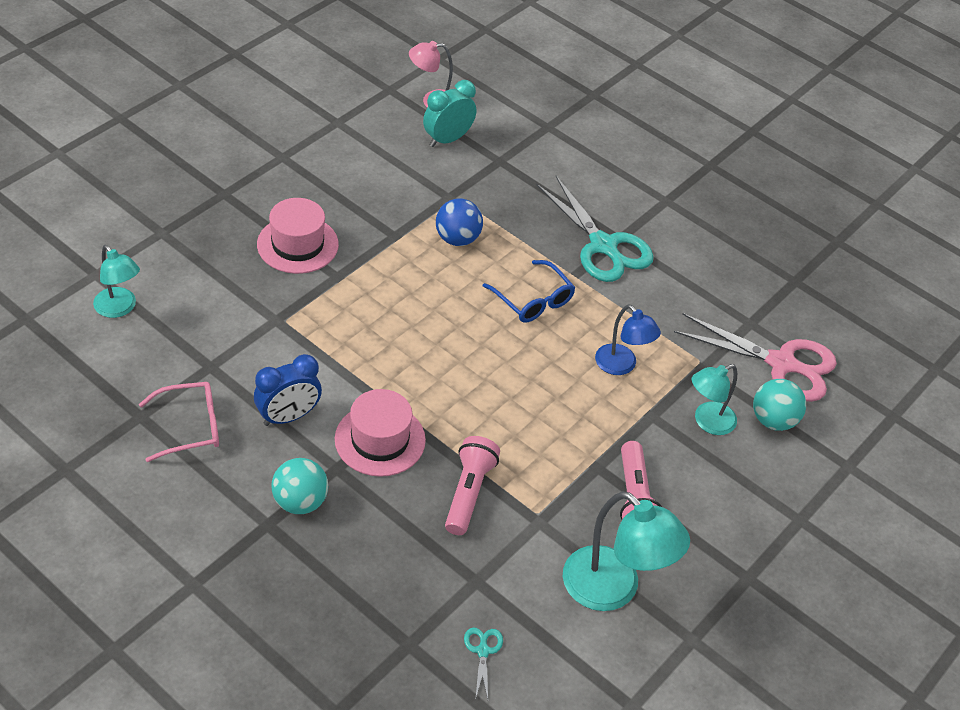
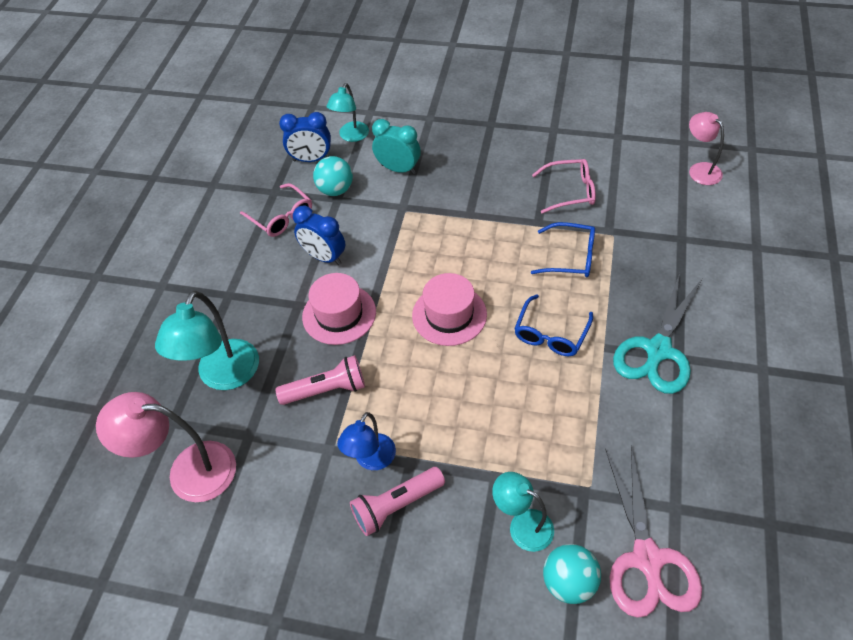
camera: 70 degrees right, 5 degrees up
pink hat [257,198,339,274] -> pink hat moved to [412,273,487,346]
turquoise ball [271,458,328,514] -> turquoise ball moved to [313,156,353,196]
turquoise clock [423,80,476,147] -> turquoise clock moved to [372,119,421,174]
blue ball [436,199,483,246] -> blue glasses [531,222,595,277]
turquoise scissors [464,628,503,700] -> pink lamp [96,392,236,502]
turquoise lamp [563,491,690,611] -> turquoise lamp moved to [155,291,259,390]
blue lamp [595,304,661,375] -> blue lamp moved to [337,412,396,470]
none -> blue clock [279,112,331,162]
none -> pink glasses [532,159,596,214]

